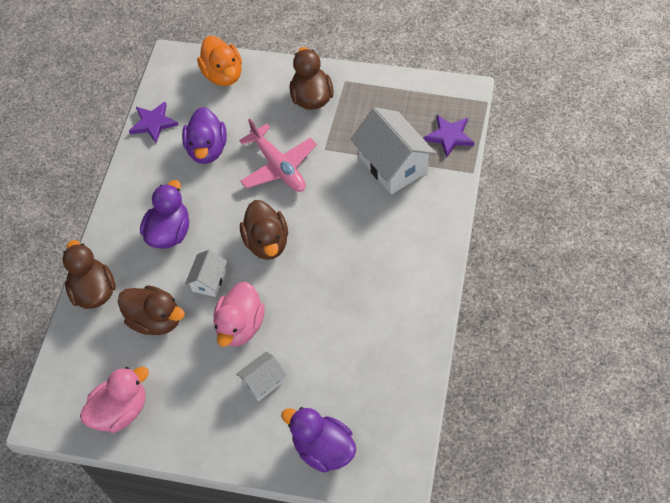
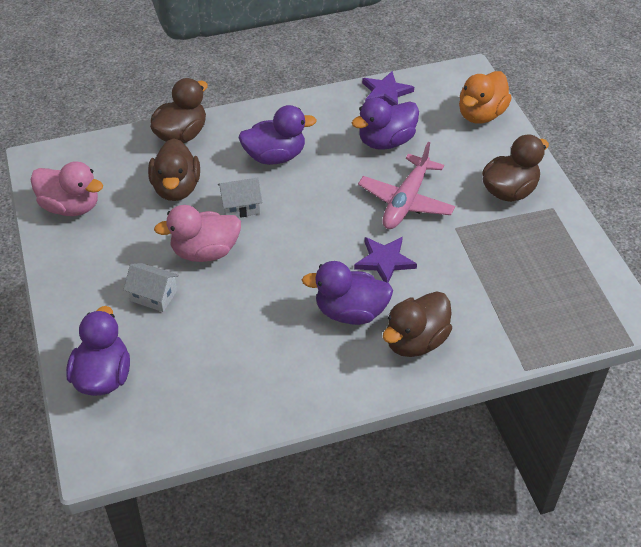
camera: 55 degrees right, 10 degrees down
brown duck [240,200,288,260] -> brown duck moved to [383,291,452,357]
white house [351,107,436,194] -> none
purple star [424,115,474,158] -> purple star moved to [354,237,417,283]
none -> purple duck [302,261,393,325]

